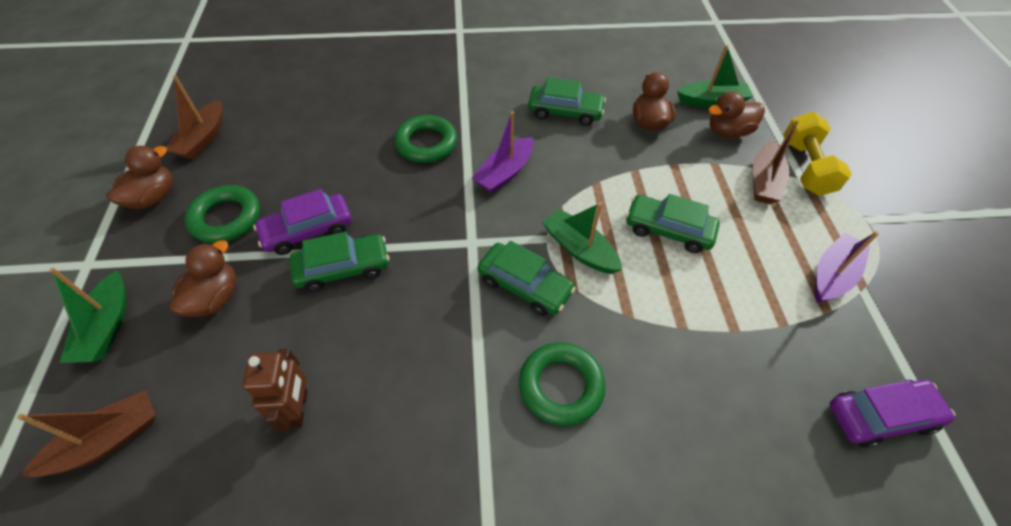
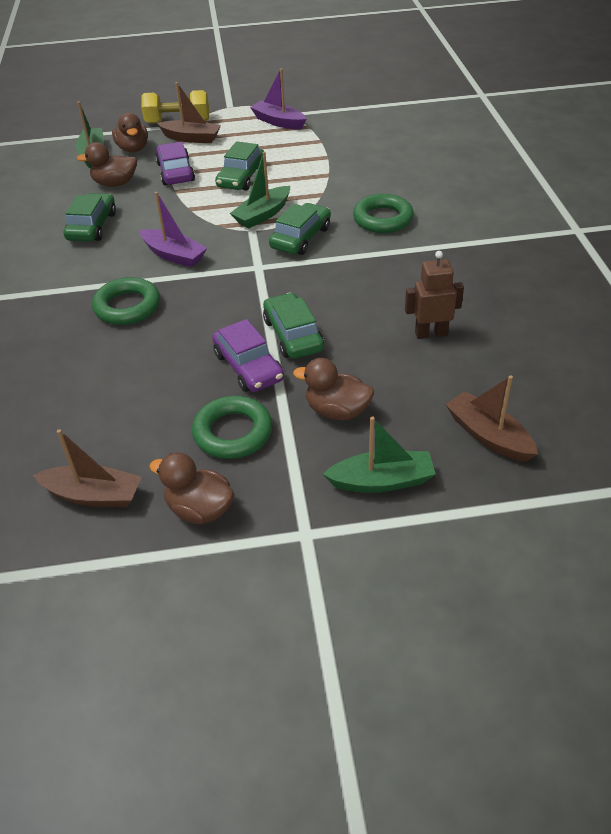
camera: 90 degrees left, 10 degrees down
purple car [830,380,956,448] -> purple car moved to [155,142,195,185]

